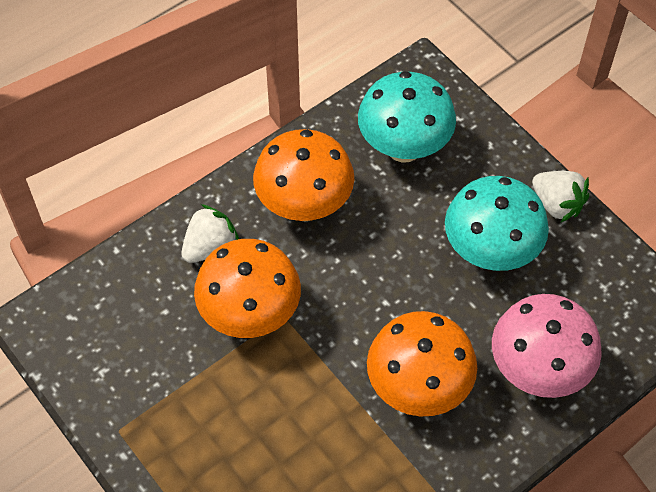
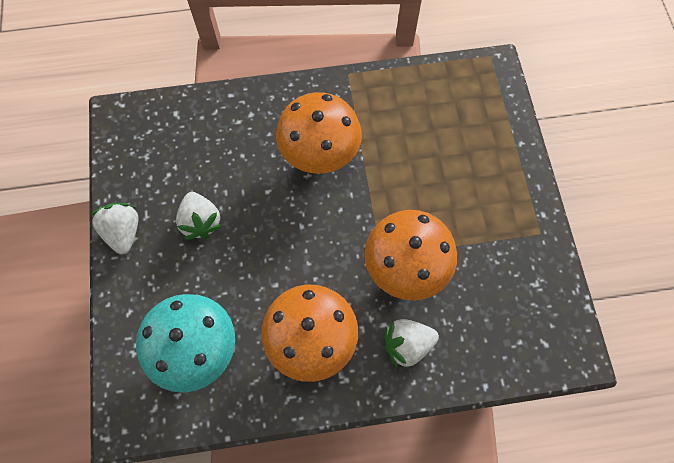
camera: 150 degrees left, 10 degrees up
turquoise mushroom [445,176,549,271] -> white strawberry [176,192,223,240]
pink mushroom [492,294,602,398] -> none

